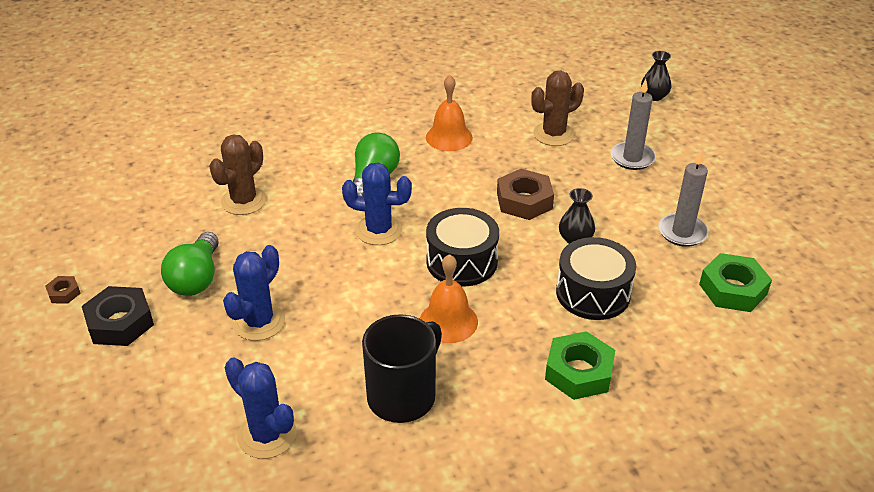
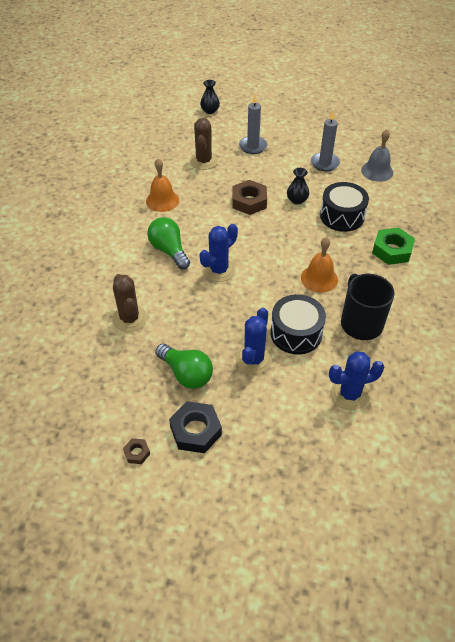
camera: 55 degrees left, 10 degrees up
blue cactus [223,245,285,341] -> blue cactus turned 45 degrees clockwise [236,308,272,374]
black drum [426,208,499,287] -> black drum moved to [271,294,326,355]
green nut [699,253,772,312] -> grey bell [361,129,393,182]

